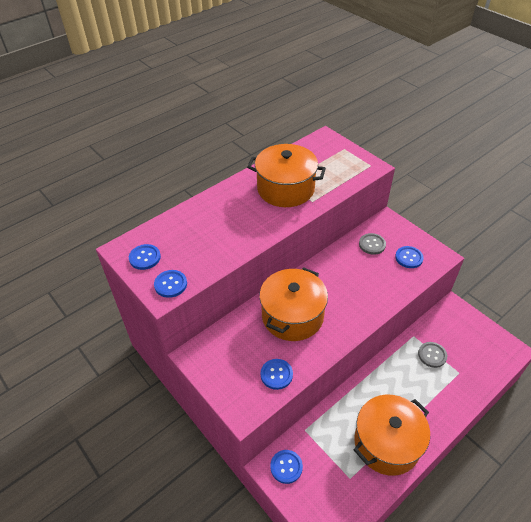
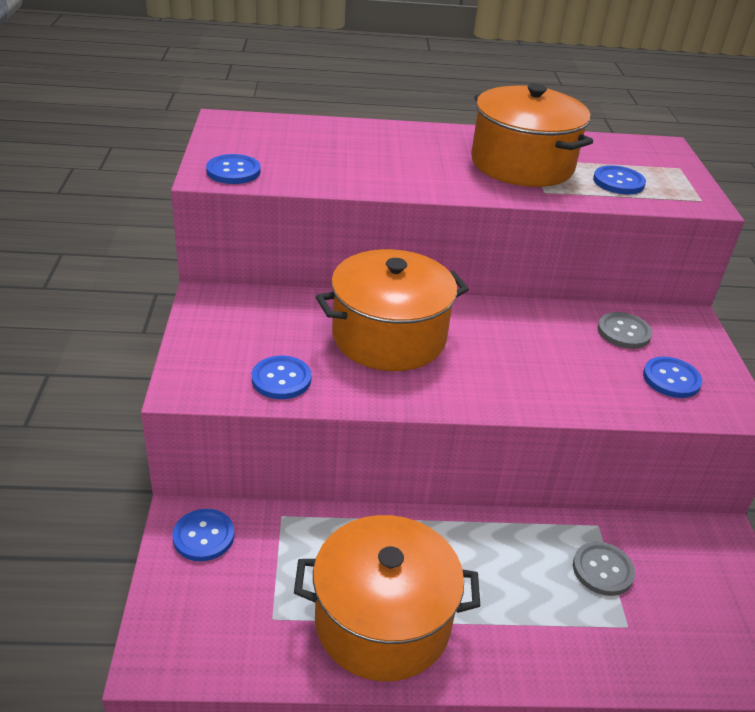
camera: 35 degrees right, 10 degrees down
blue button [129,244,161,270] -> blue button moved to [593,165,646,194]

